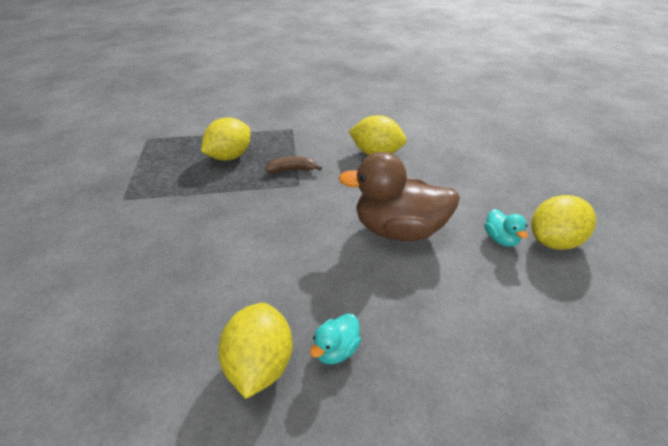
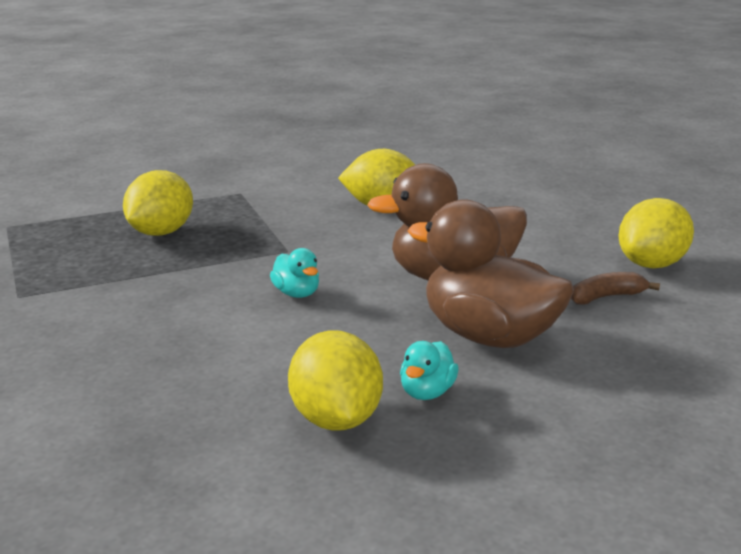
camera: 15 degrees left, 15 degrees down
brown banana [266,156,322,173] -> brown banana moved to [571,272,660,305]
turquoise duck [485,209,528,247] -> turquoise duck moved to [270,248,319,298]
none -> brown duck [408,199,574,348]

